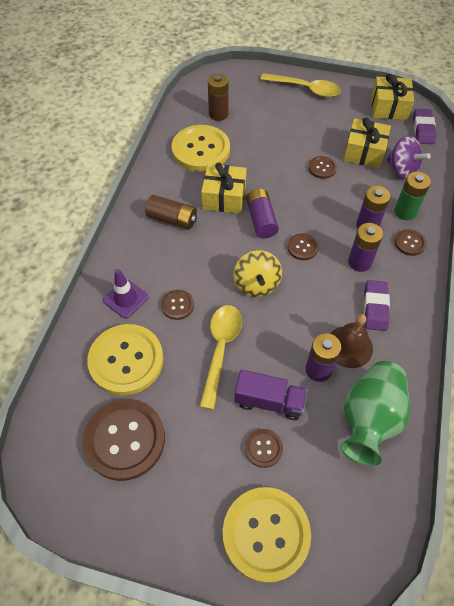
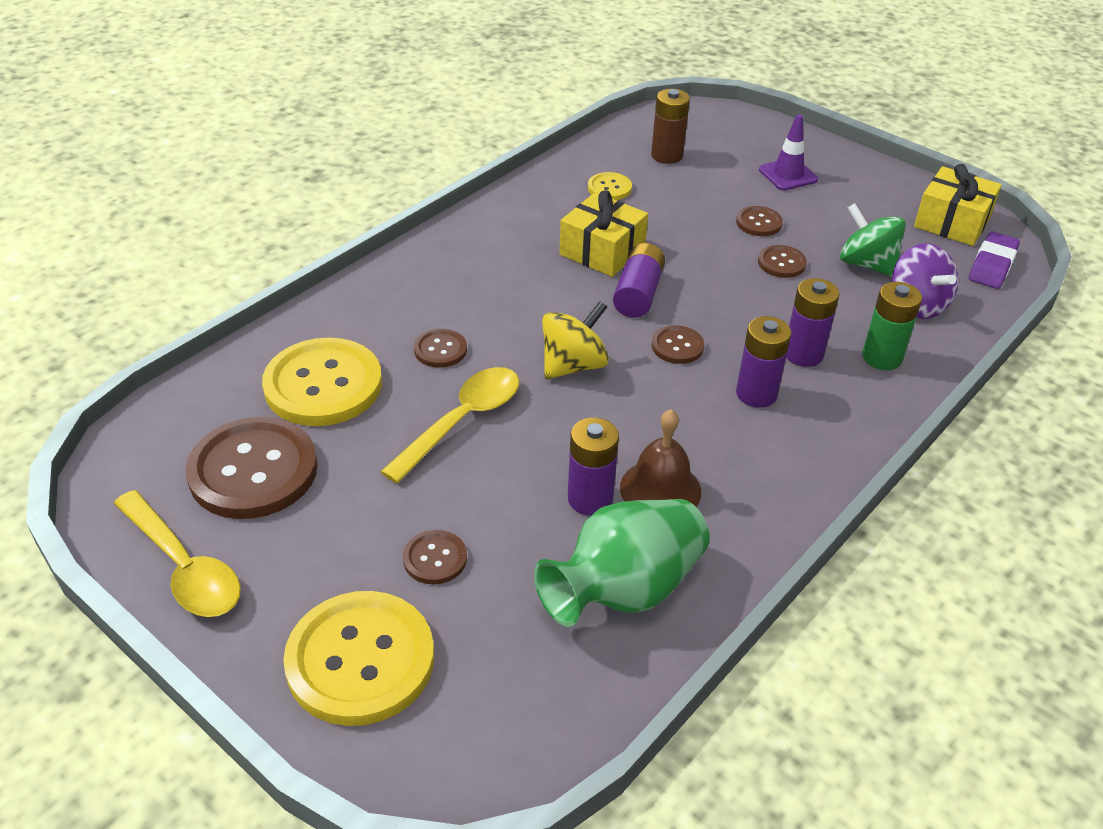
camera: 25 degrees right, 15 degrees down
purple traffic cone [103,269,148,319] -> purple traffic cone moved to [759,115,818,191]
brown battery [145,195,197,229] -> none
yellow button [171,125,230,171] -> yellow button [588,172,632,200], size x0.47
yellow spinning top [233,250,282,297] -> yellow spinning top turned 150 degrees counterclockwise [542,301,609,379]
purple truck [235,370,307,420] -> none
yellow spoon [260,73,341,97] -> yellow spoon moved to [114,490,241,617]
yellow gift [343,118,391,168] -> green spinning top [840,203,906,277]
purple eraser [364,280,390,331] -> none
brown button [395,229,427,256] -> brown button moved to [736,206,783,236]

